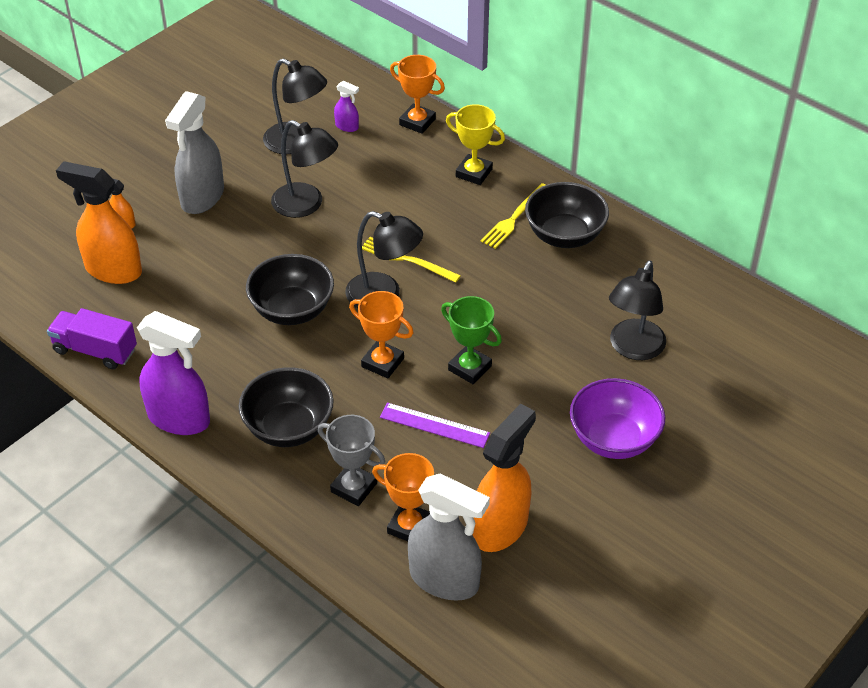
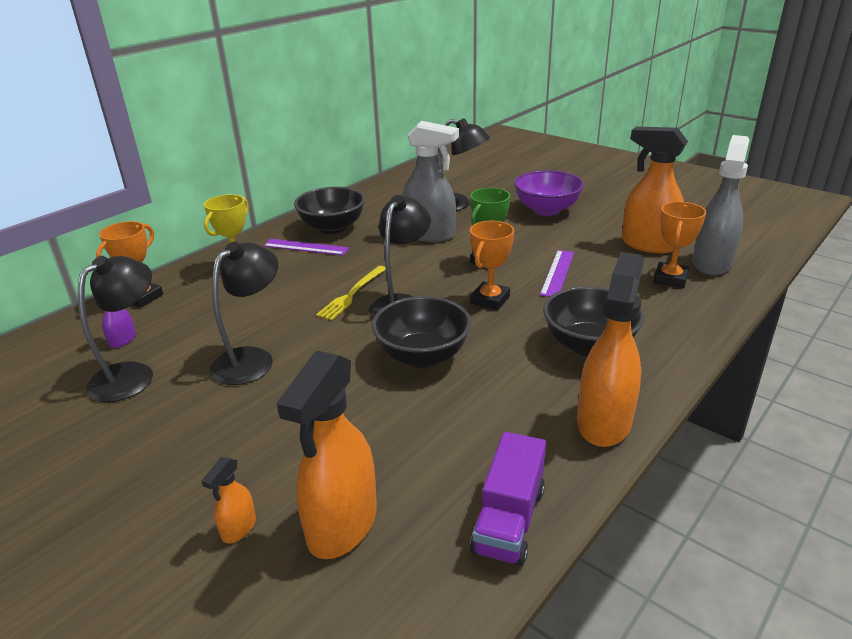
camera: 90 degrees left, 15 degrees down
purple spray bottle [137,311,210,435] -> orange spray bottle [577,252,644,447]
grey spray bottle [165,91,224,214] -> grey spray bottle moved to [402,121,459,242]
grey trophy [318,415,385,506] -> none
yellow fork [481,183,546,249] -> purple ruler [263,239,349,255]

